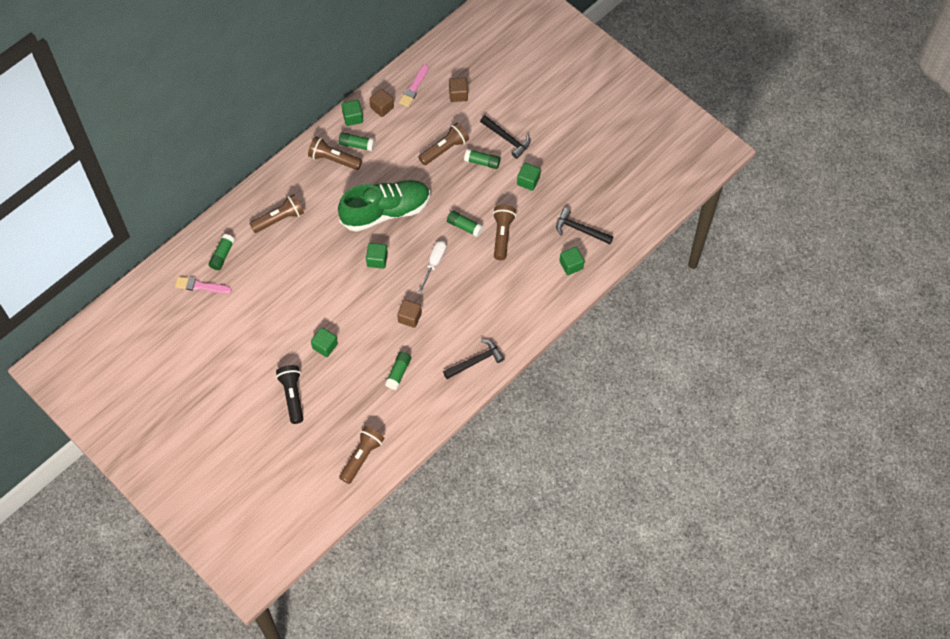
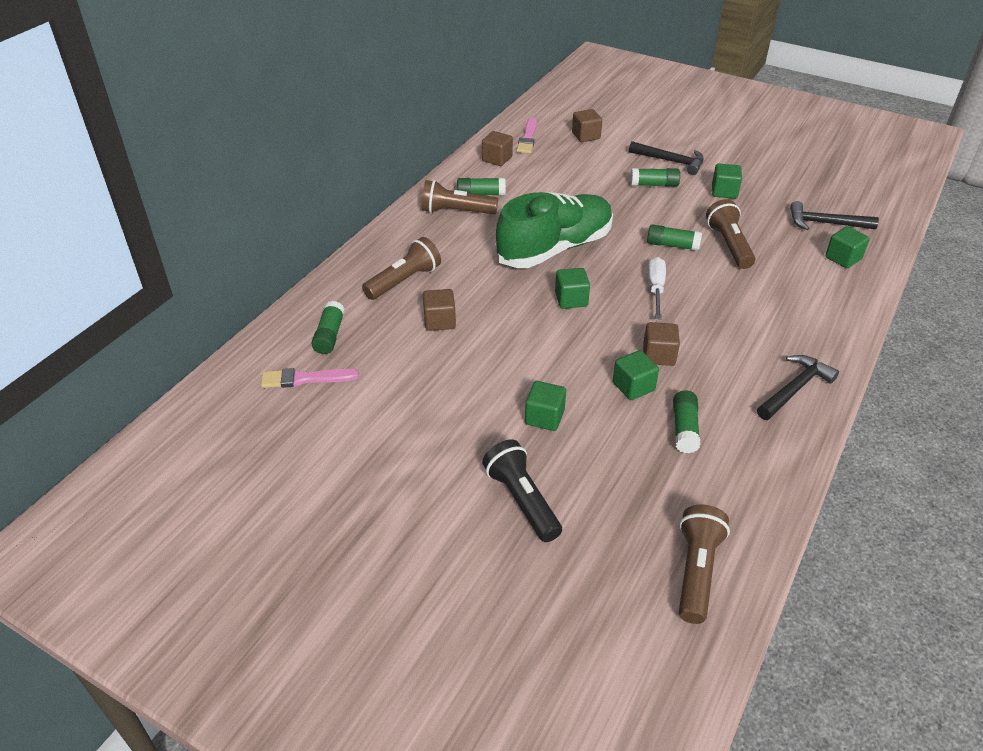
camera: 15 degrees left, 20 degrees down
green cube [342,100,363,126] -> green cube moved to [613,350,659,400]
brown flashlight [418,123,469,165] -> none
none -> brown cube [423,289,456,331]

